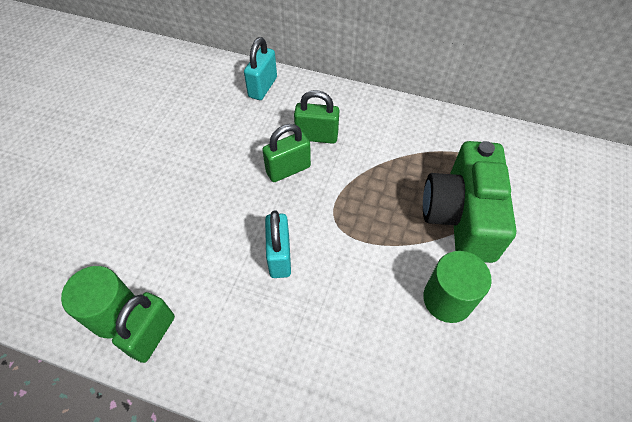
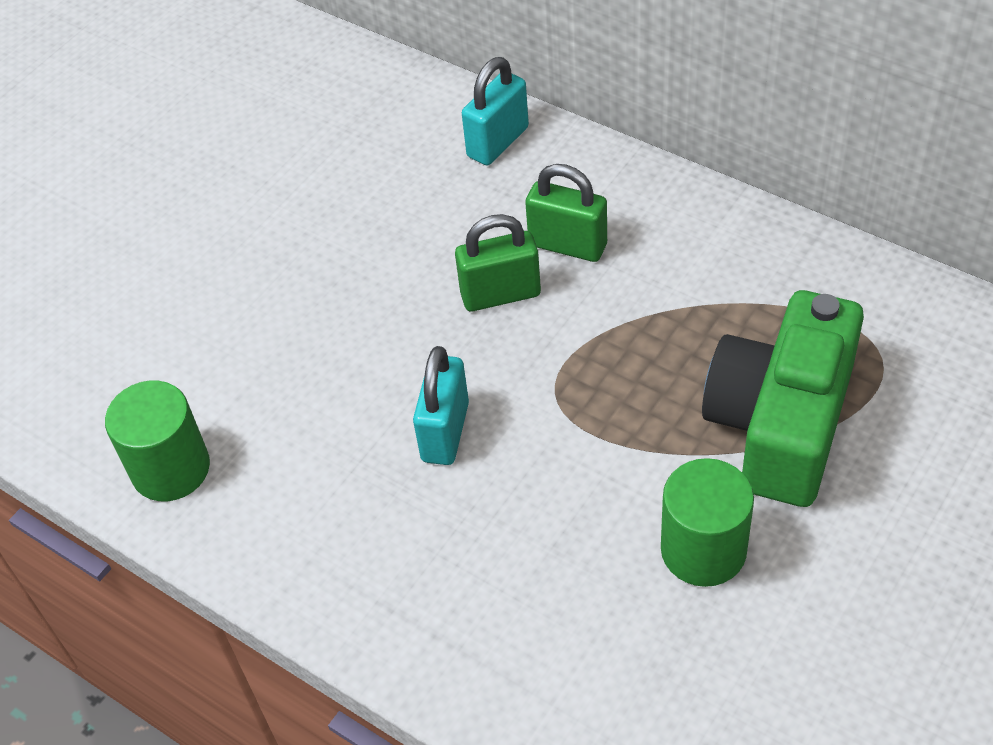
camera: 20 degrees right, 5 degrees down
green padlock [112,292,175,363] -> none

